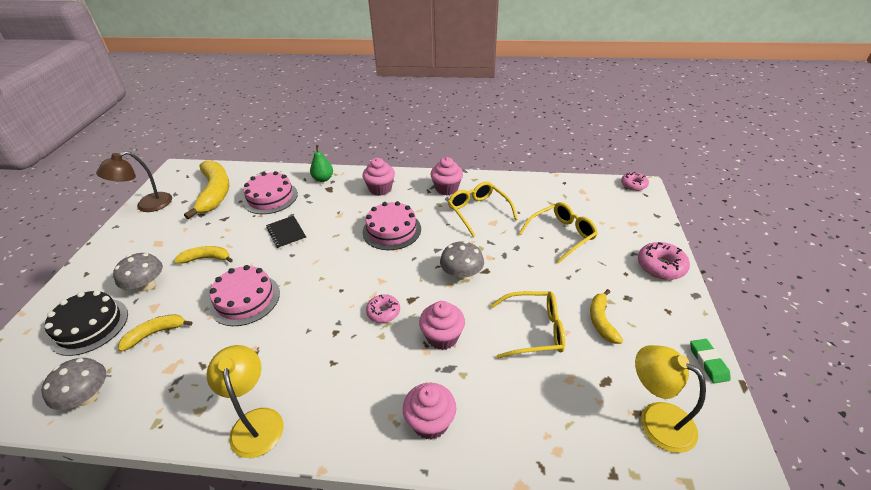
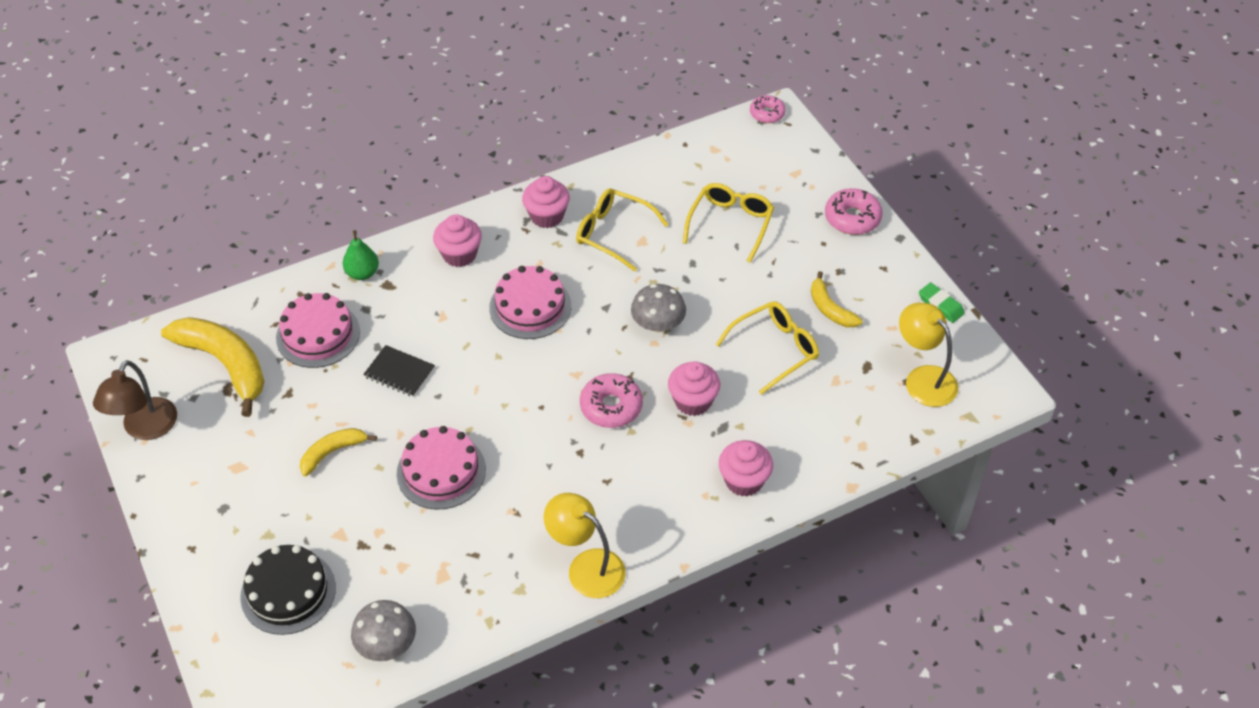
camera: 35 degrees left, 10 degrees up
grey mushroom [113,253,163,292] -> none
yellow banana [118,314,193,352] -> none
pink donut [366,294,400,323] -> pink donut [580,373,643,428], size x1.51
yellow lamp [635,345,706,453] -> yellow lamp turned 45 degrees clockwise [899,303,958,407]

